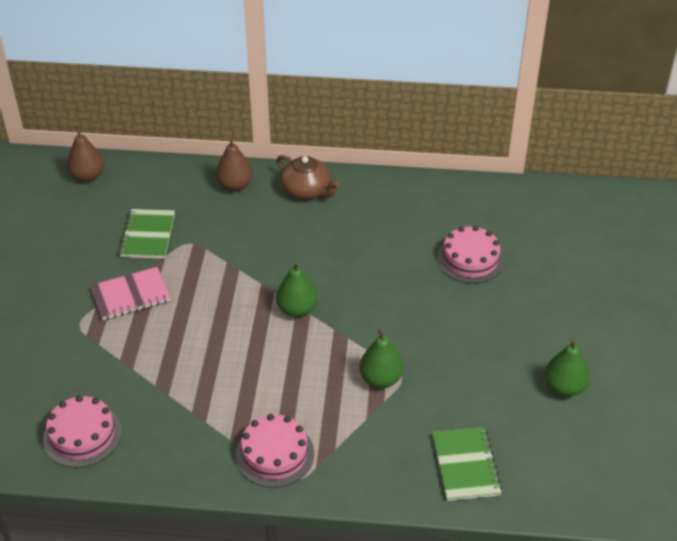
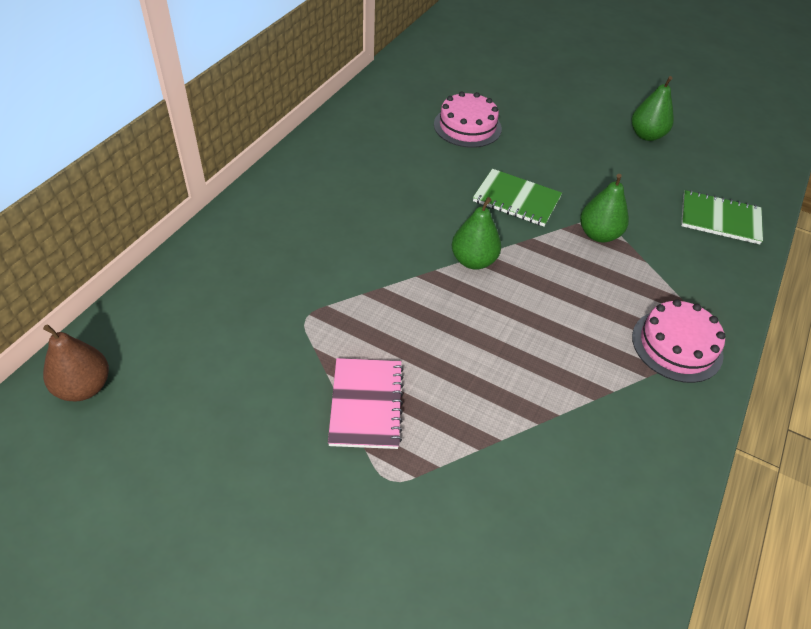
camera: 70 degrees left, 5 degrees up
pink cake [43,395,122,468] -> none
green notebook [119,209,175,259] -> green notebook moved to [473,169,562,227]
brown pear [216,138,253,192] -> none
brown teapot [277,155,340,199] -> none

